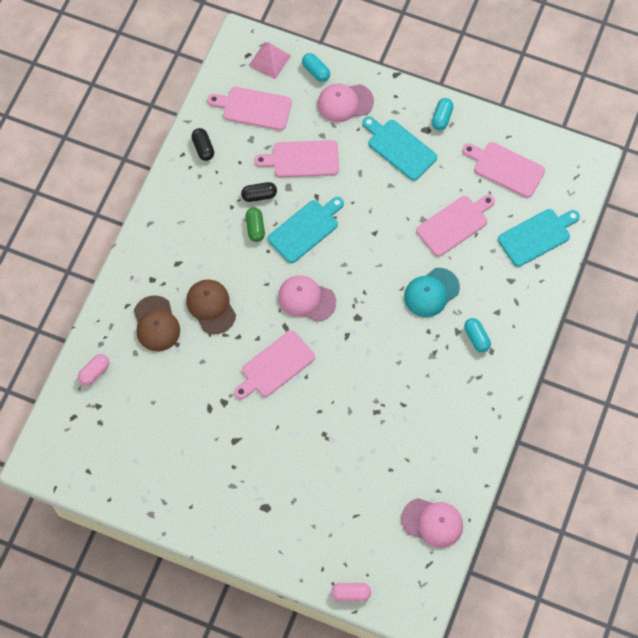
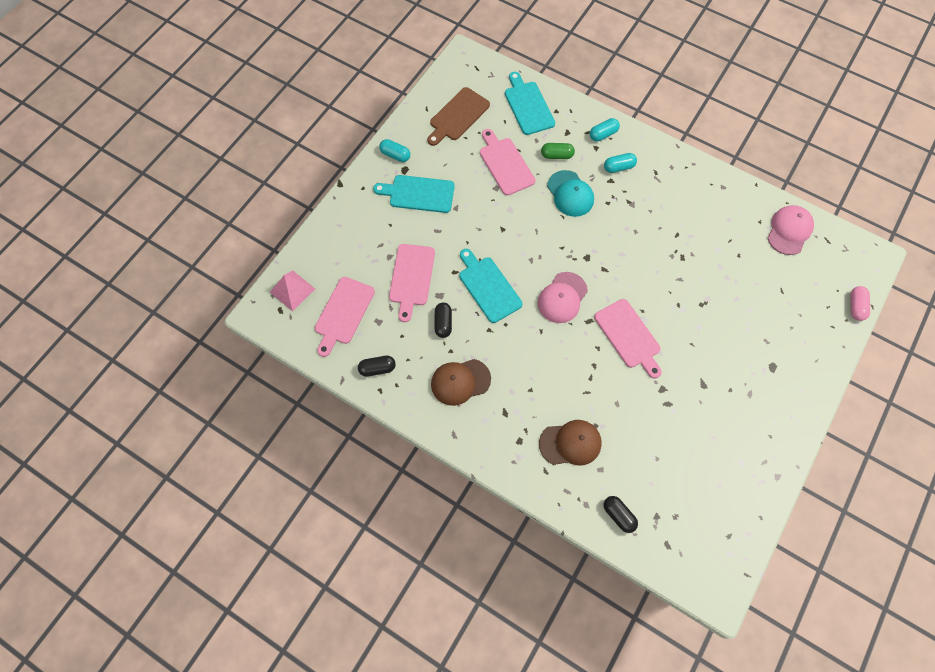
camera: 80 degrees left, 0 degrees up
pink capsule [78,354,109,386] -> black capsule [604,496,638,533]
brown cap [186,280,236,334] -> brown cap moved to [431,359,491,406]
green capsule [246,208,265,242] -> green capsule moved to [541,143,575,159]
turquoise capsule [302,53,330,82] -> turquoise capsule moved to [590,118,620,141]
pink cap [318,84,374,122] -> none
turquoise cutting board [362,116,437,181] -> turquoise cutting board turned 45 degrees clockwise [373,175,455,213]
pink cutting board [462,142,545,198] -> brown cutting board [428,87,490,146]

